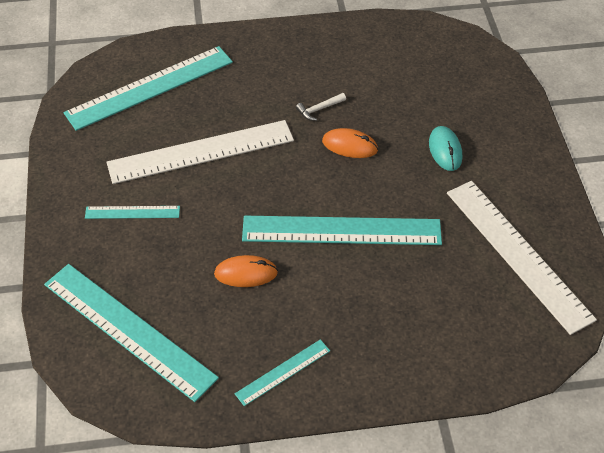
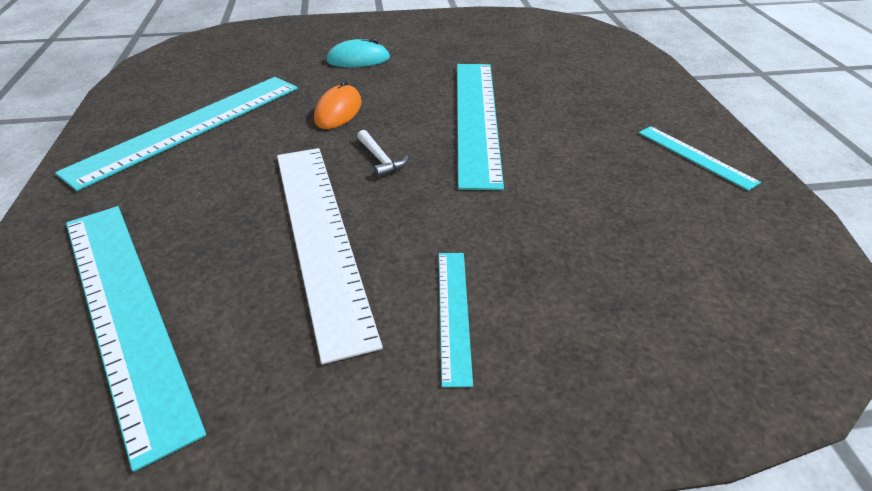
camera: 90 degrees left, 10 degrees down
turquoise ruler [44,264,219,402] -> turquoise ruler moved to [55,77,298,191]
orange mouse [214,255,278,287] -> none
white hammer [296,93,346,121] -> white hammer moved to [357,130,409,178]
white ruler [447,181,597,335] -> none

